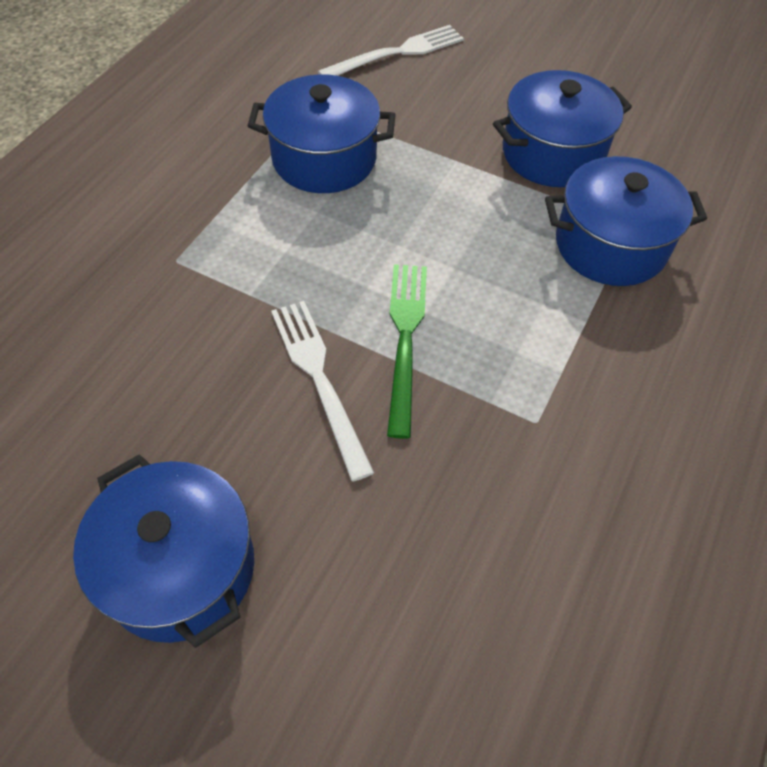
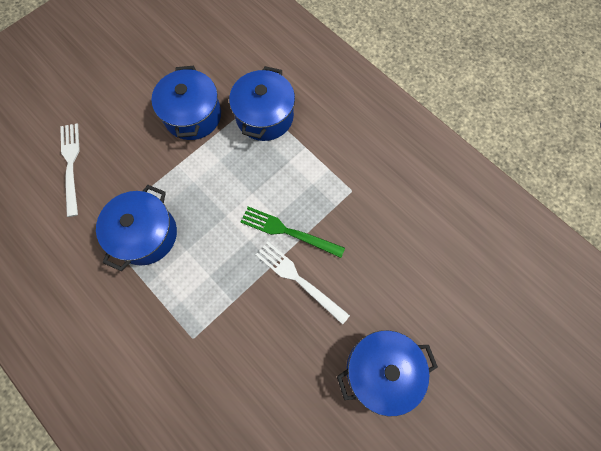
camera: 70 degrees left, 15 degrees up
white fork [271,301,374,481] -> white fork turned 45 degrees clockwise [256,242,350,325]

